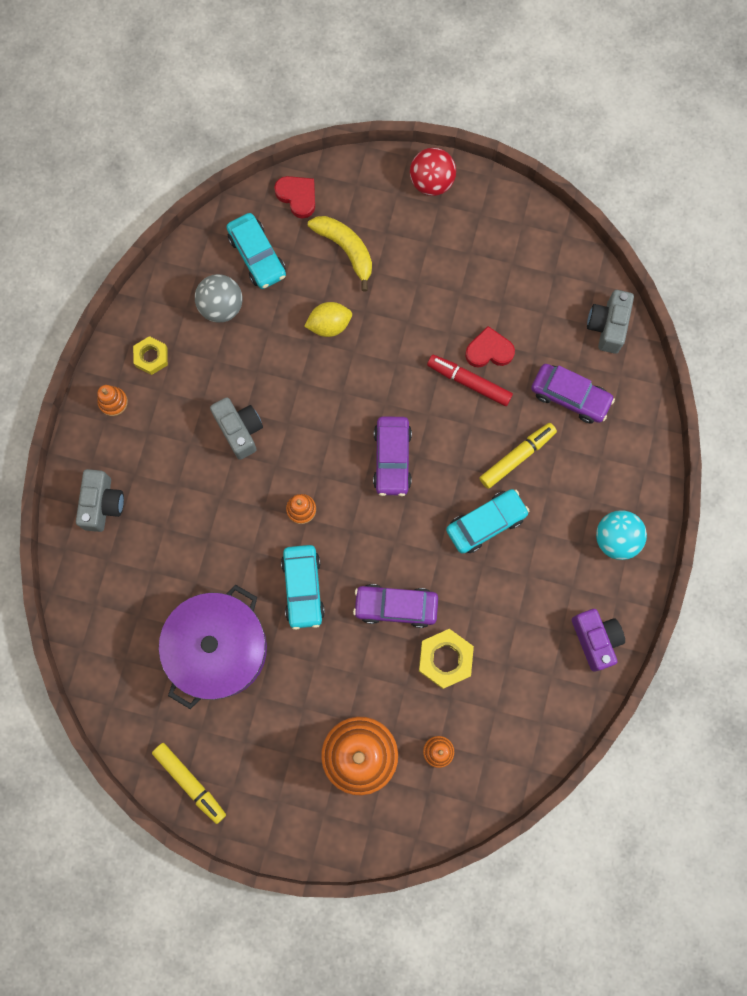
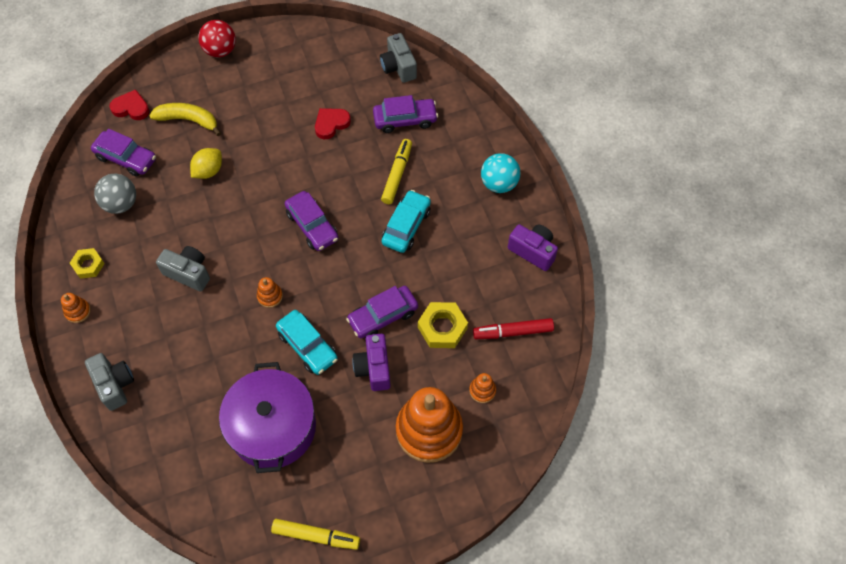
camera: 35 degrees left, 15 degrees down
turquoise car [227,213,286,289] -> purple car [91,129,156,177]
red marker [427,355,513,406] -> red marker moved to [473,318,554,339]
none -> purple camera [352,334,391,391]

